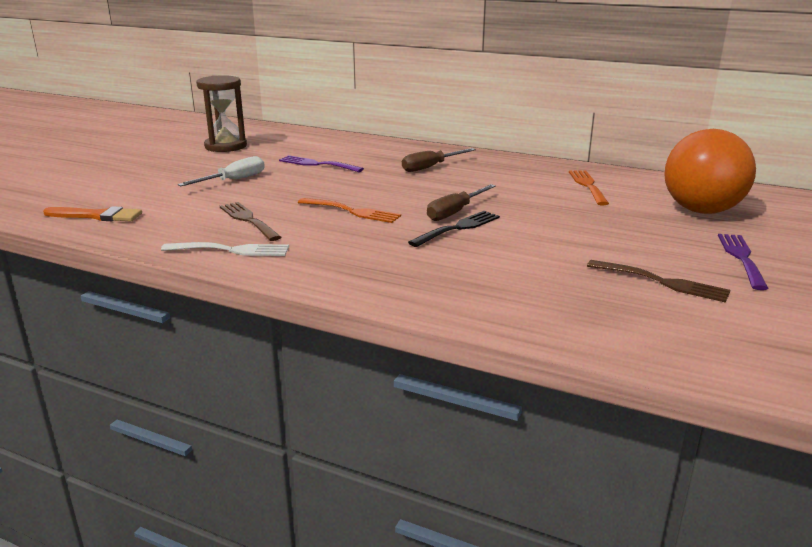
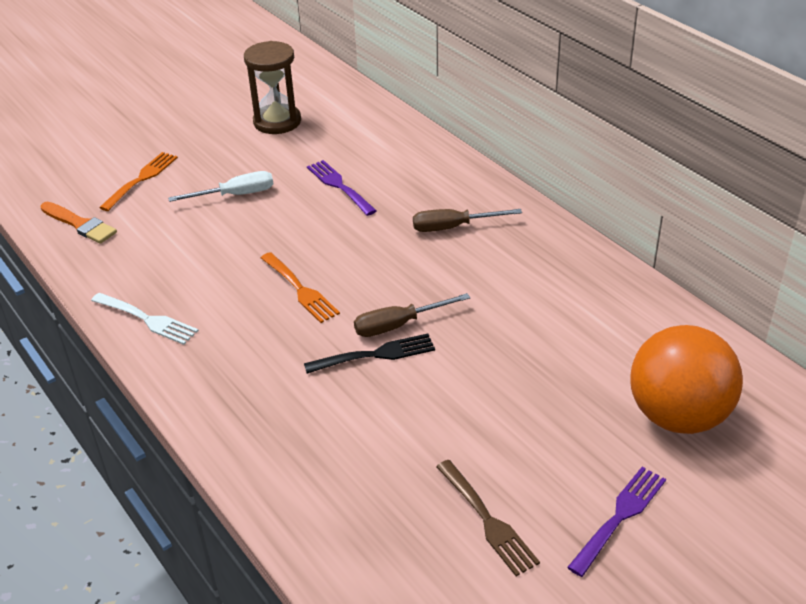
camera: 30 degrees right, 15 degrees up
brown fork [220,202,281,241] -> none
orange fork [569,170,609,205] -> orange fork moved to [99,152,178,211]

